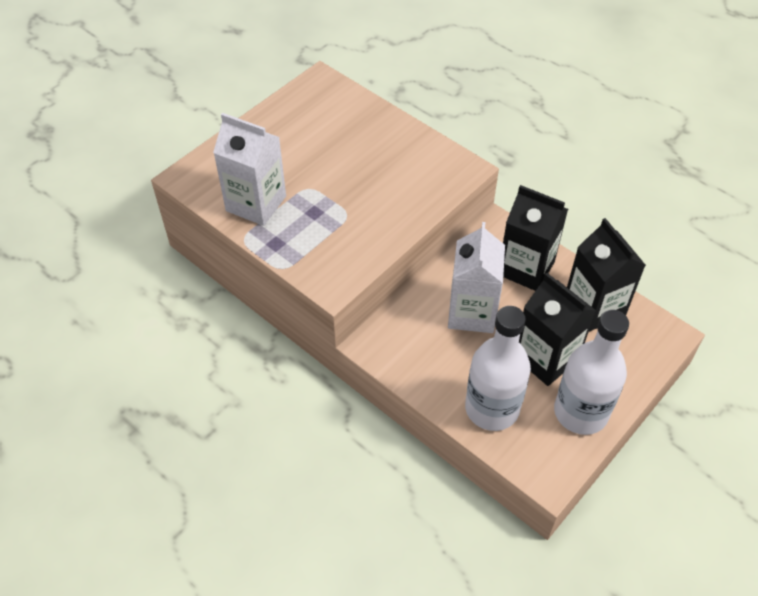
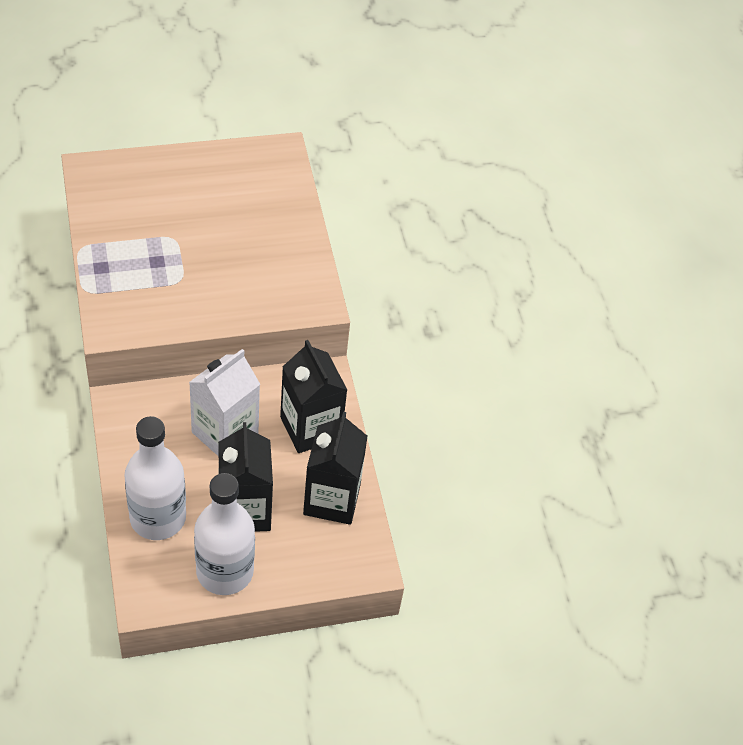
camera: 30 degrees right, 0 degrees up
white carton [213,113,286,226] -> none

